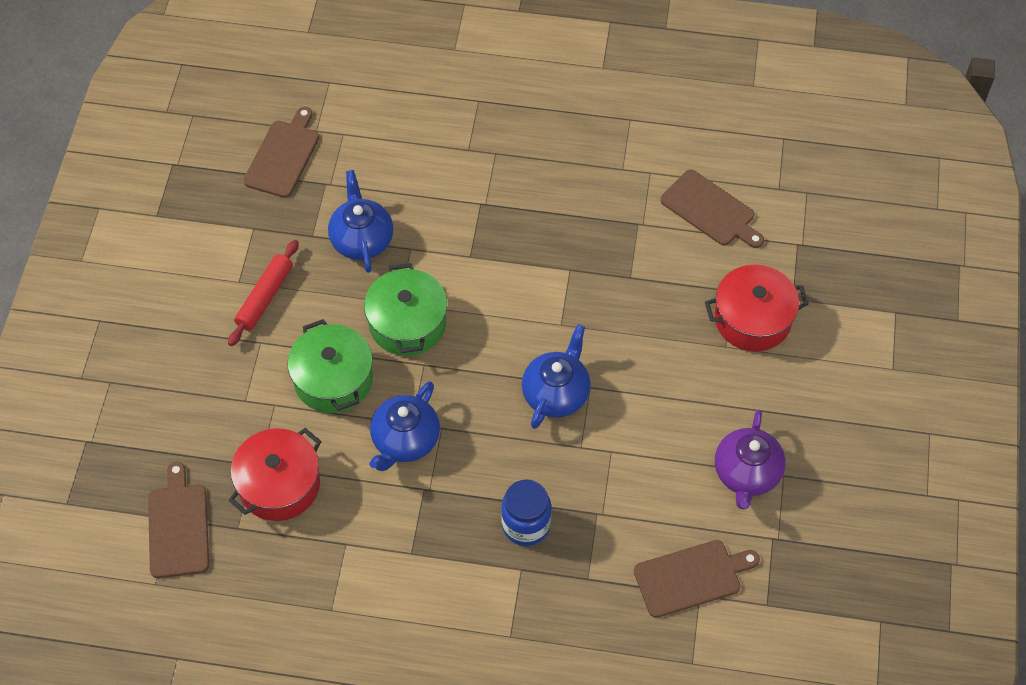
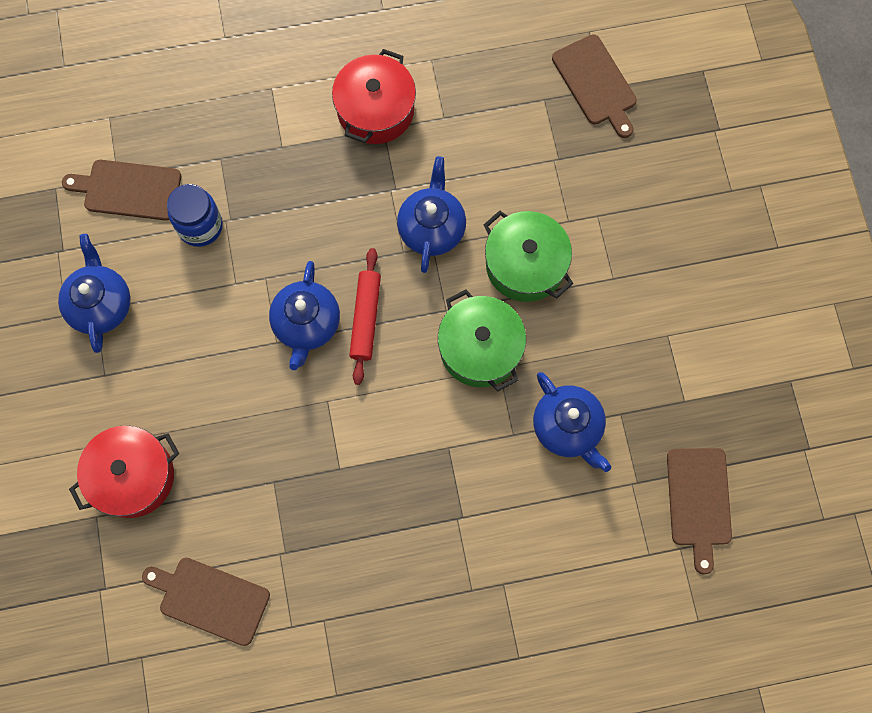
camera: 160 degrees right, 15 degrees up
red rolling pin [228,240,299,346] -> red rolling pin moved to [349,248,381,385]
red pot [228,428,322,521] -> red pot moved to [332,49,416,144]
blue jar [501,480,551,546] -> blue jar moved to [167,184,223,247]
brown cutting board [634,540,760,618] -> brown cutting board turned 45 degrees clockwise [62,160,181,221]
purple teapot [715,410,786,509] -> blue teapot [58,234,131,353]

